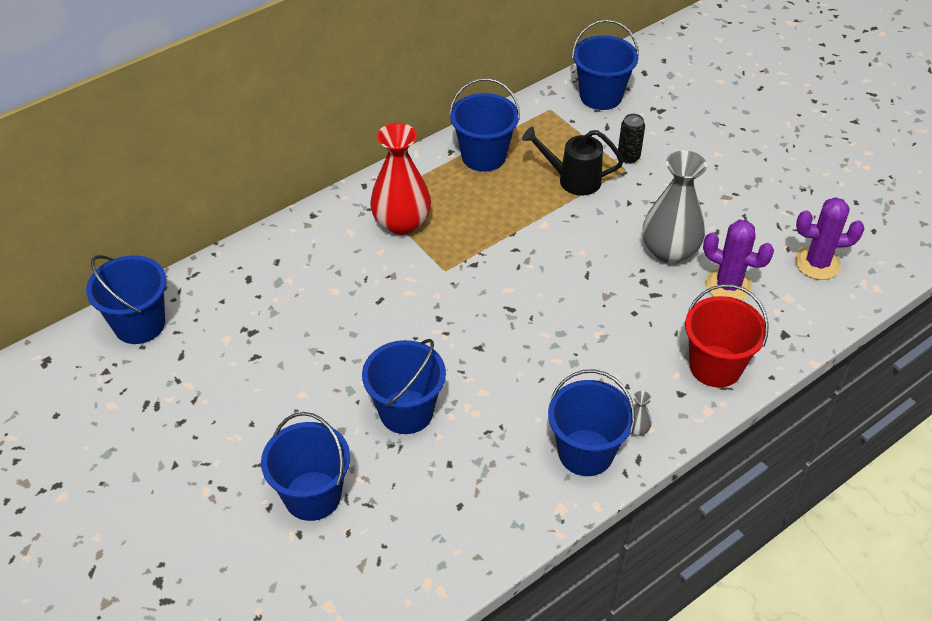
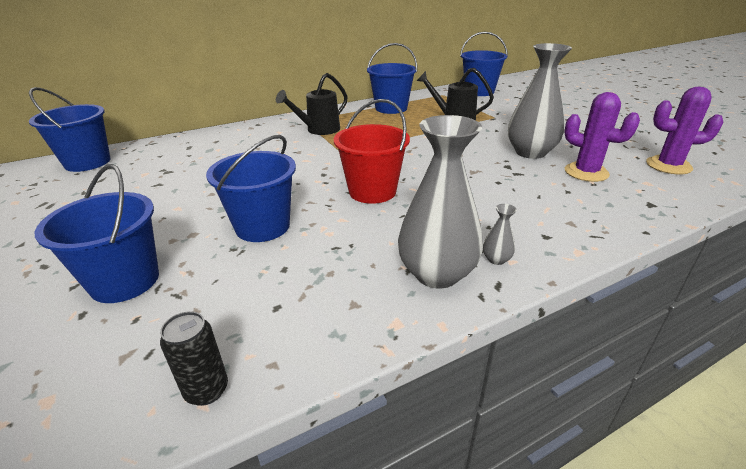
camera: 10 degrees right, 15 degrees down
red vase [370,123,431,235] -> black watering can [276,73,348,135]
blue bucket [548,370,635,476] -> grey vase [398,115,483,288]
black can [618,114,645,164] -> black can moved to [160,311,228,406]
red bucket [685,284,769,387] -> red bucket moved to [334,99,410,204]

